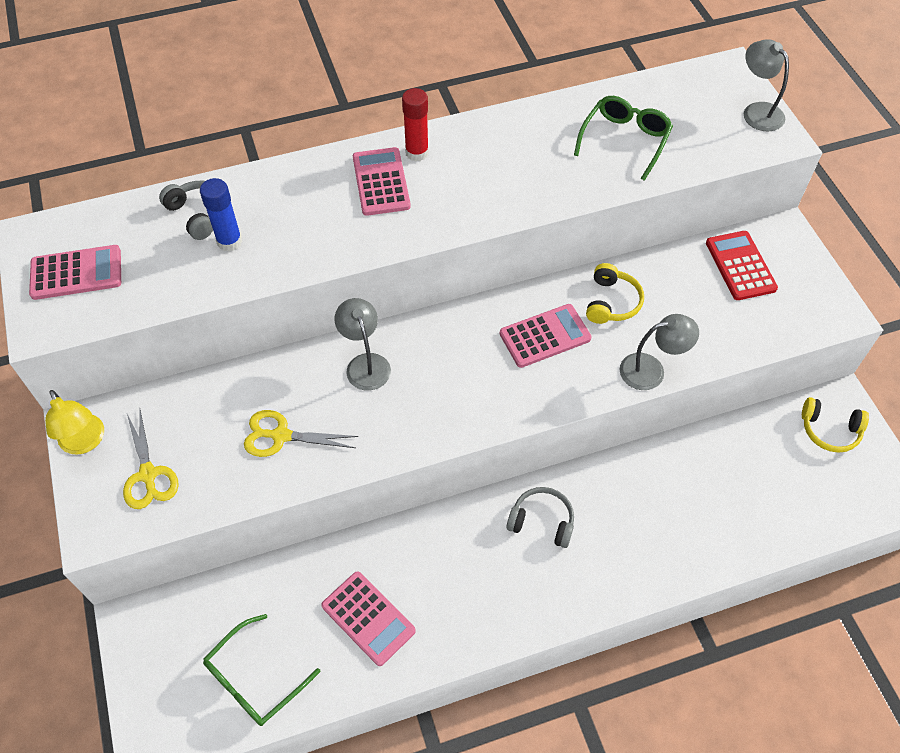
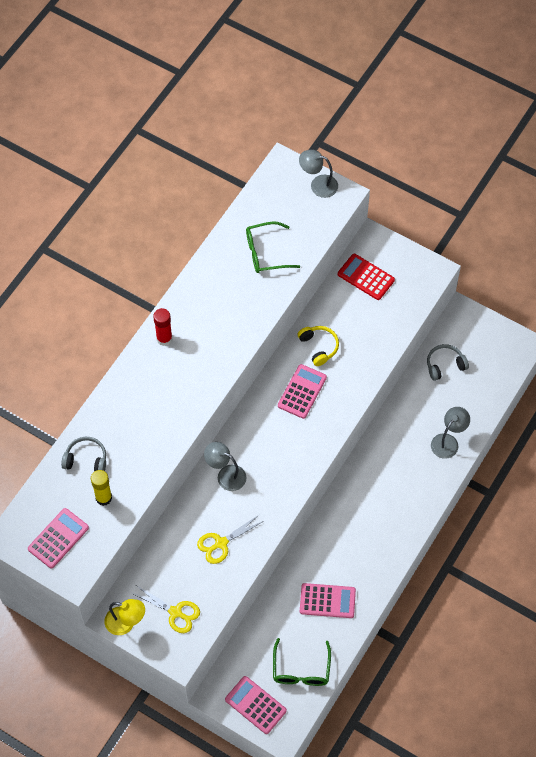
camera: 40 degrees left, 5 degrees up
blue glue stick [200,178,242,252] -> none
pink calculator [353,147,411,216] -> pink calculator moved to [225,676,287,734]
grey headphones [506,487,574,548] -> grey headphones moved to [427,344,469,381]
green glasses [574,96,673,181] -> green glasses turned 90 degrees counterclockwise [246,221,300,273]
grey lamp [620,314,699,390] -> grey lamp moved to [431,407,470,459]
yellow headphones [802,397,869,453] -> none
none -> yellow glue stick [91,470,112,506]

